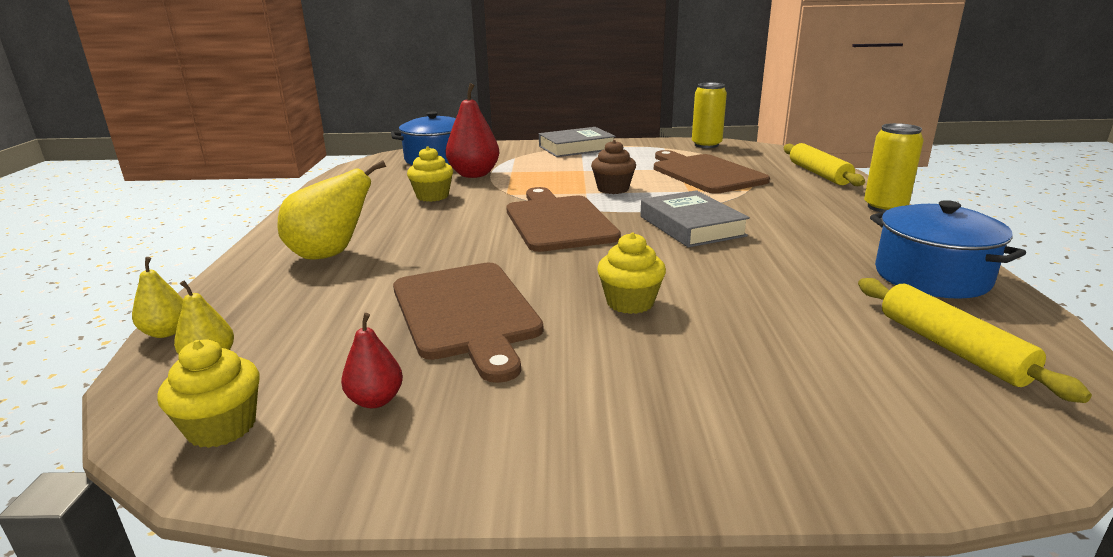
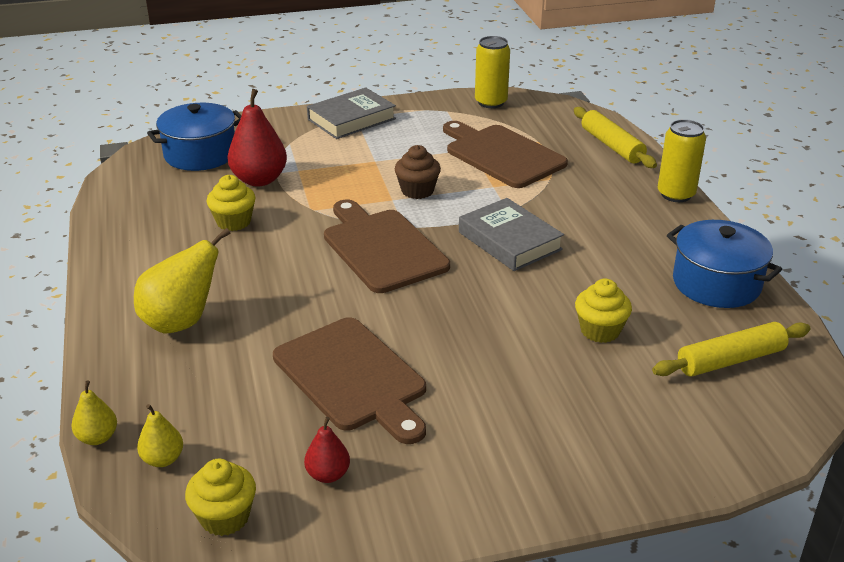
camera: 15 degrees left, 10 degrees up
yellow cupcake [597,232,666,314] -> yellow cupcake moved to [575,279,632,343]
yellow rolling pin [858,278,1092,403] -> yellow rolling pin turned 75 degrees counterclockwise [652,322,811,376]

